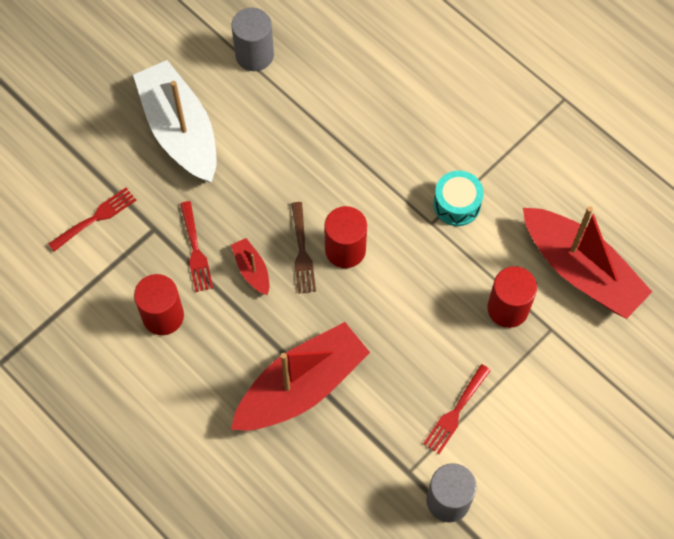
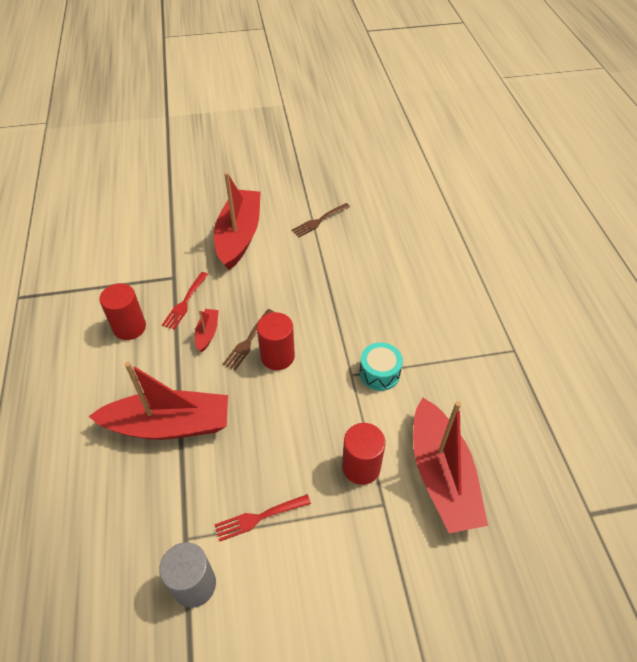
camera: 35 degrees right, 15 degrees down
red fork [48,188,136,252] -> none
white boat [133,60,217,182] -> red boat [214,172,261,270]
grey cylinder [232,8,274,71] -> brown fork [291,203,350,237]

